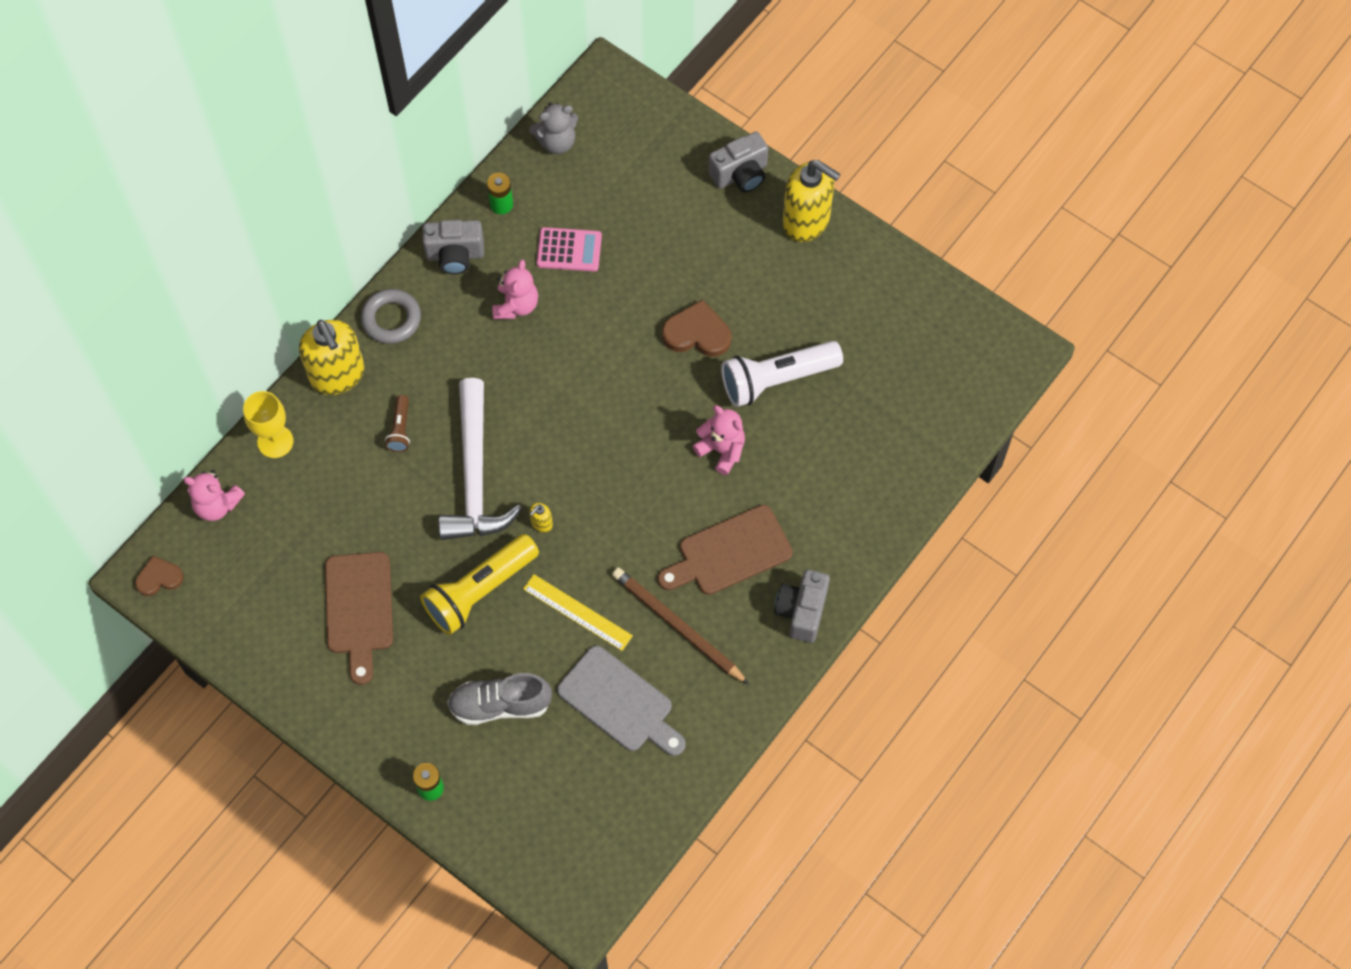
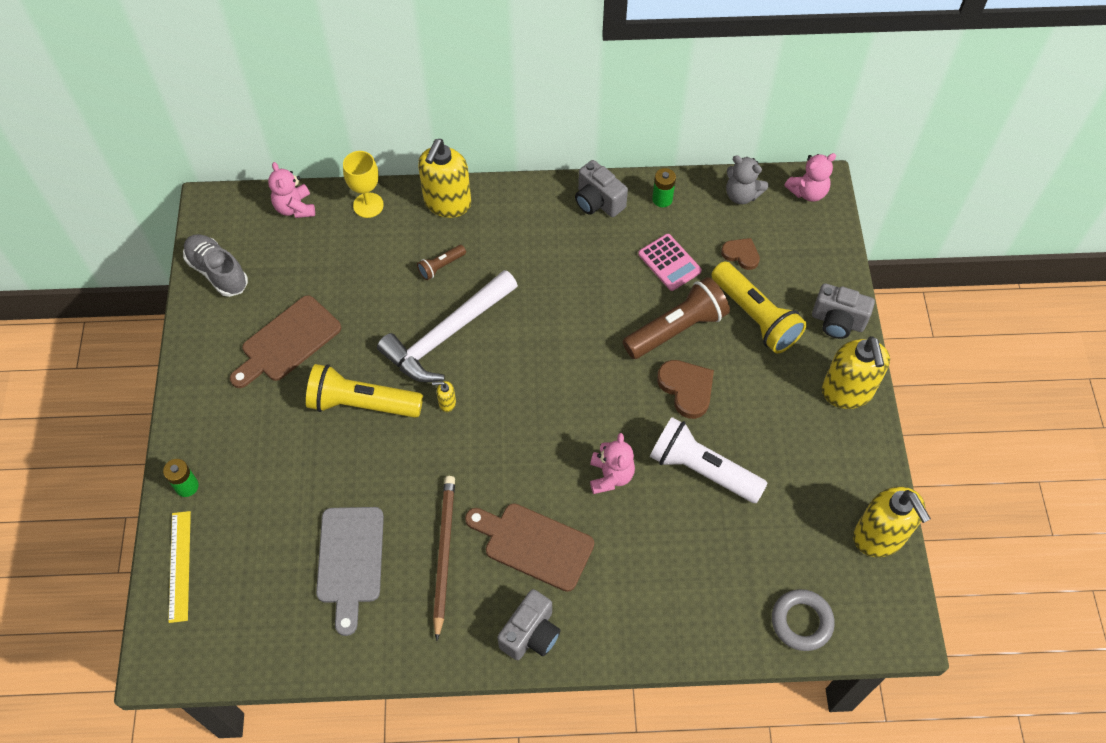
camera: 50 degrees right, 5 degrees down
brown heart [135,556,184,596] -> brown heart moved to [721,238,760,270]
grey ring [361,289,421,344] -> grey ring moved to [772,589,835,651]
grey shoe [447,673,552,725] -> grey shoe moved to [183,234,248,297]
pink teddy bear [492,260,538,319] -> pink teddy bear moved to [784,153,836,202]
yellow ruler [523,574,633,651] -> yellow ruler moved to [168,511,191,623]
grey camera [774,570,830,643] -> grey camera turned 150 degrees clockwise [497,589,561,660]
none -> brown flashlight [623,277,730,359]
none -> yellow flashlight [711,261,807,353]
none -> yellow soap dispenser [853,486,931,557]

